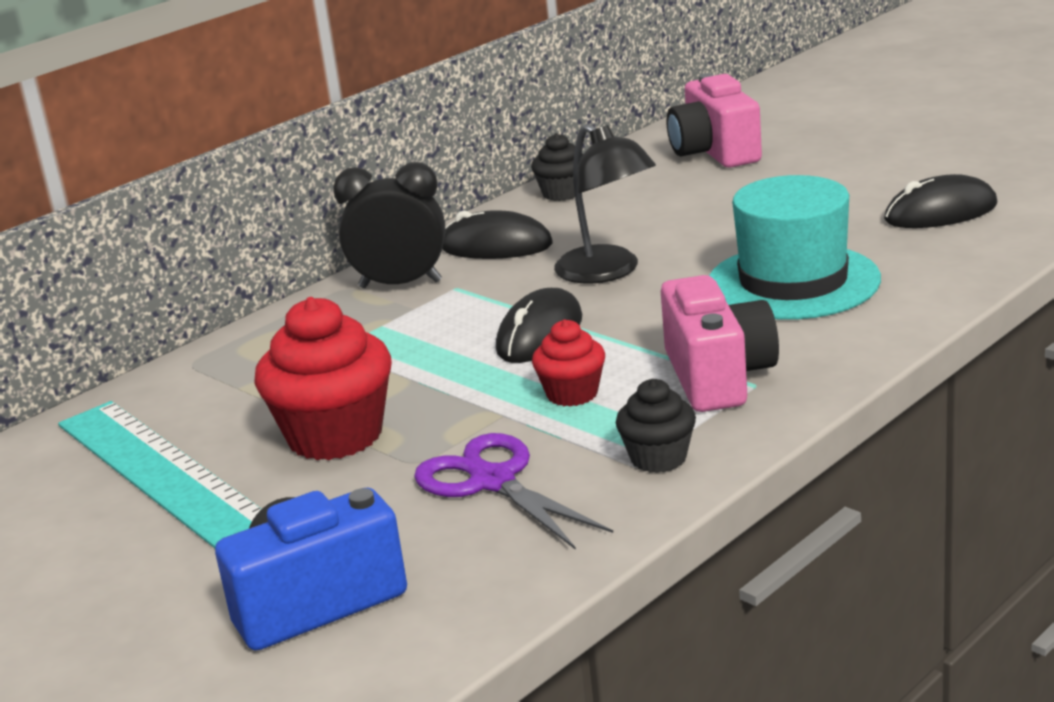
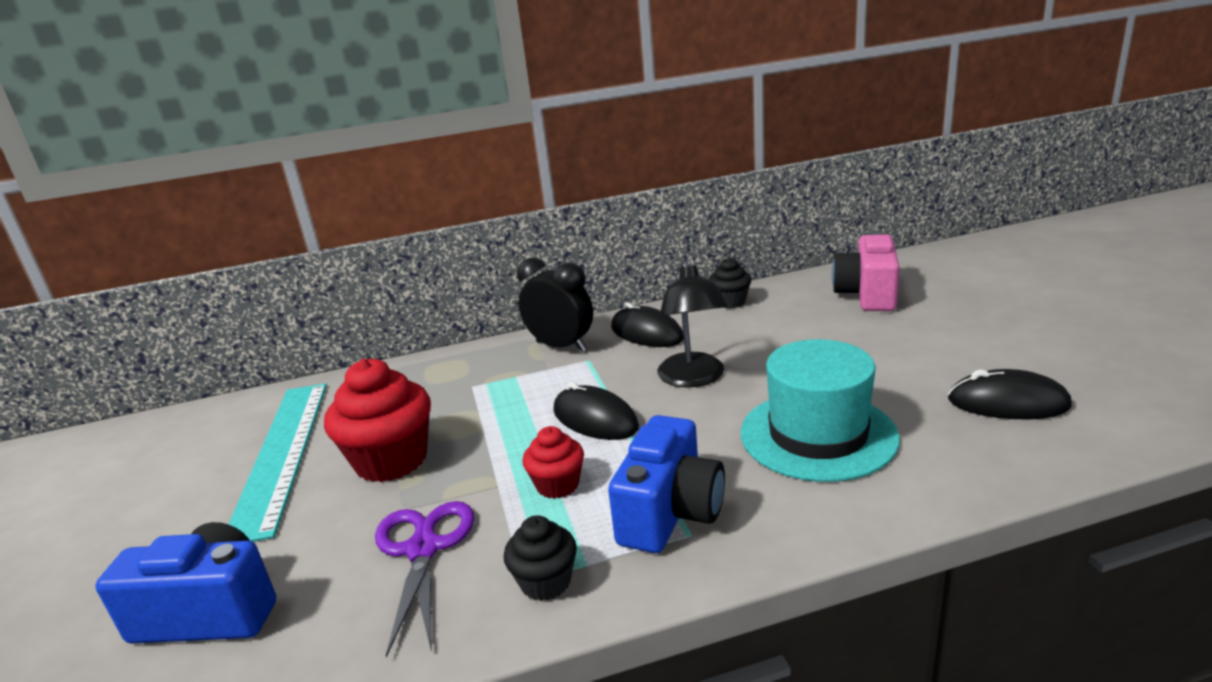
camera: 30 degrees right, 0 degrees up
black mouse [496,288,582,363] -> black mouse turned 75 degrees clockwise [553,382,639,440]
pink camera [661,275,779,412] -> blue camera [608,415,725,553]

